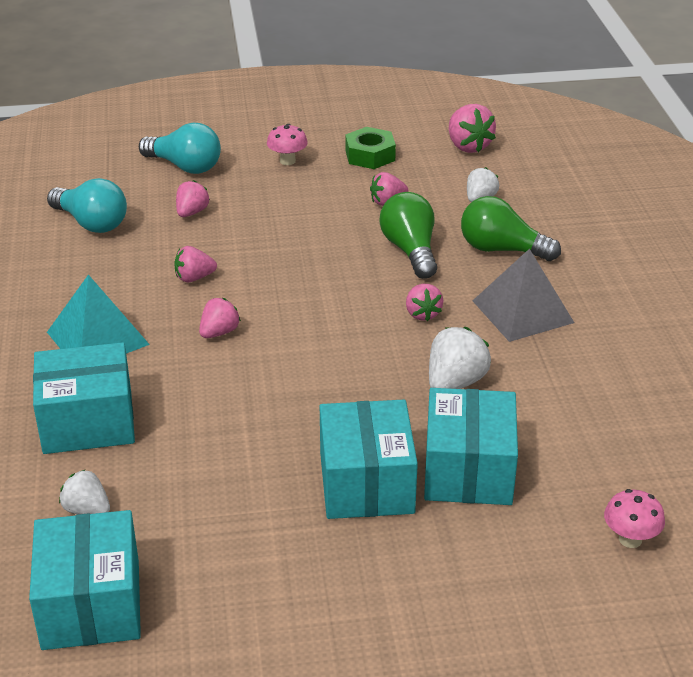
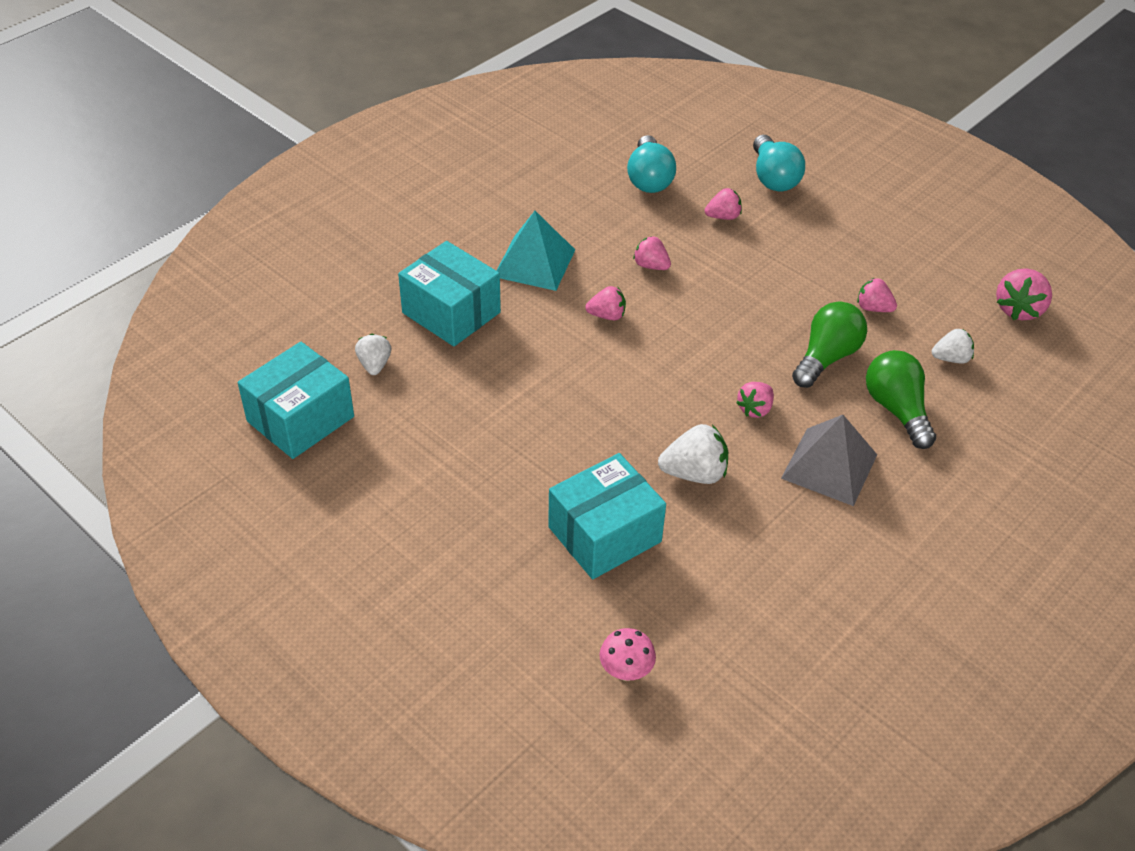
camera: 50 degrees right, 10 degrees up
pink mushroom [267,124,308,165] -> none
turquoise box [320,400,418,519] -> none
green nut [345,127,396,169] -> none

